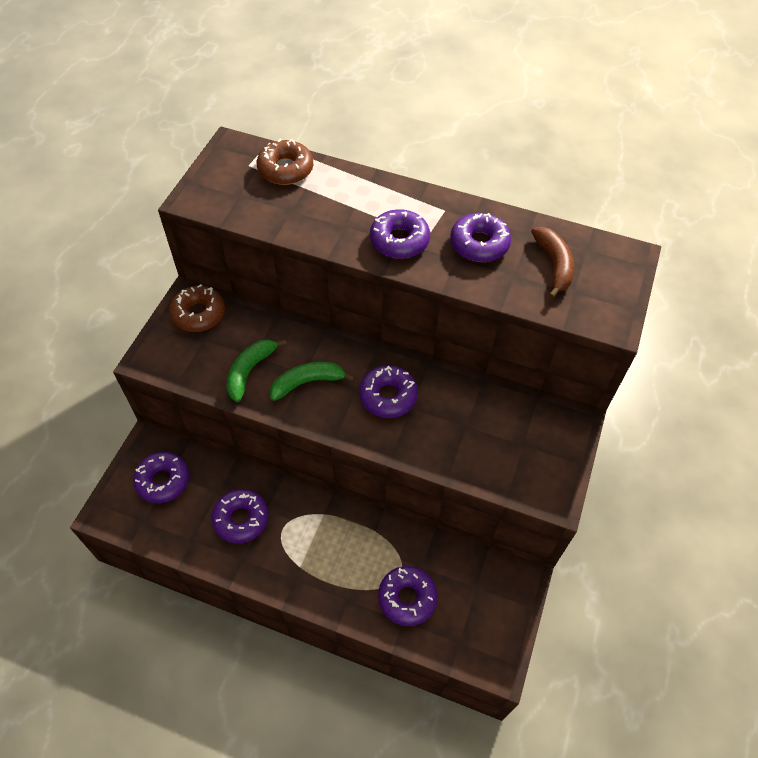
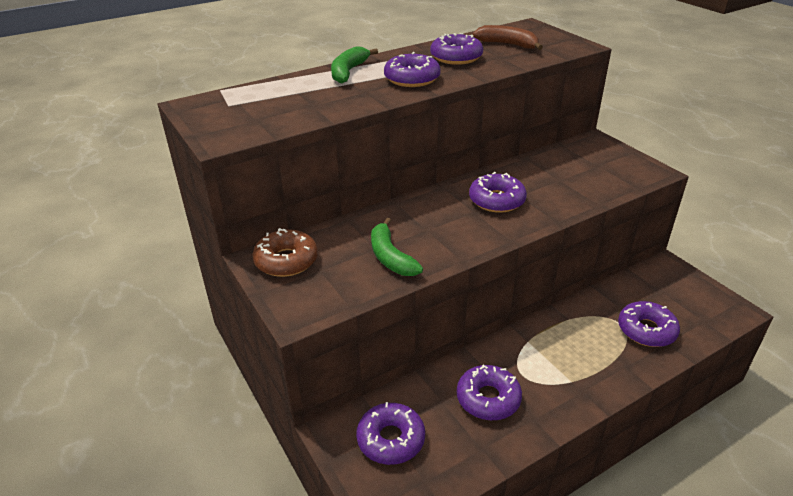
camera: 50 degrees left, 20 degrees down
brown donut [257,139,313,185] -> none
green banana [270,362,355,401] -> green banana moved to [331,46,378,83]

